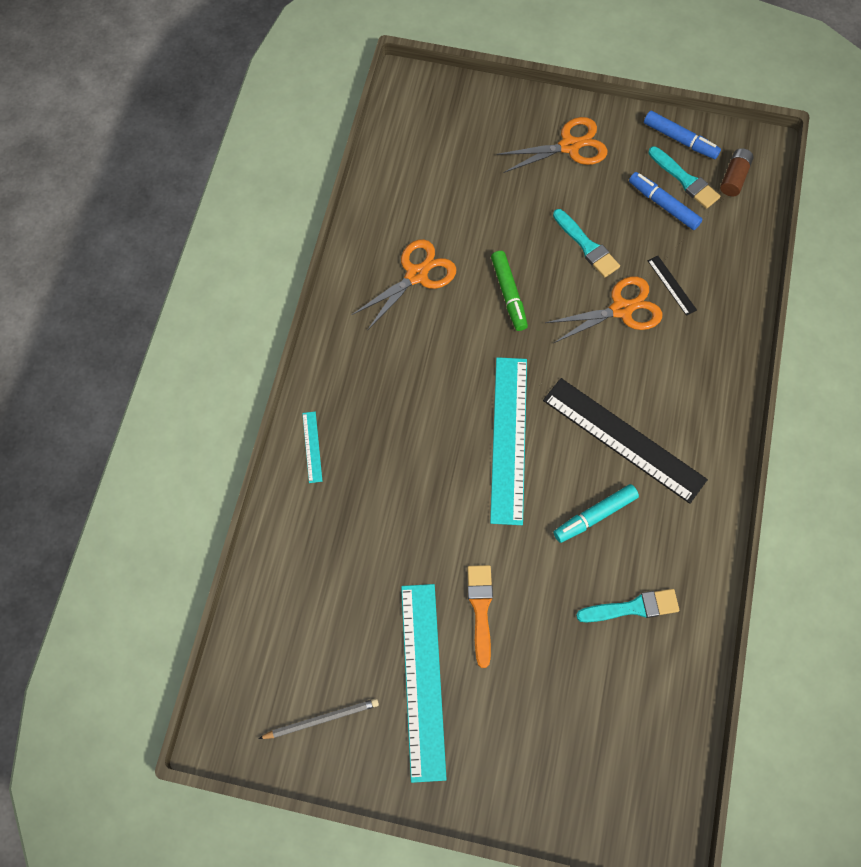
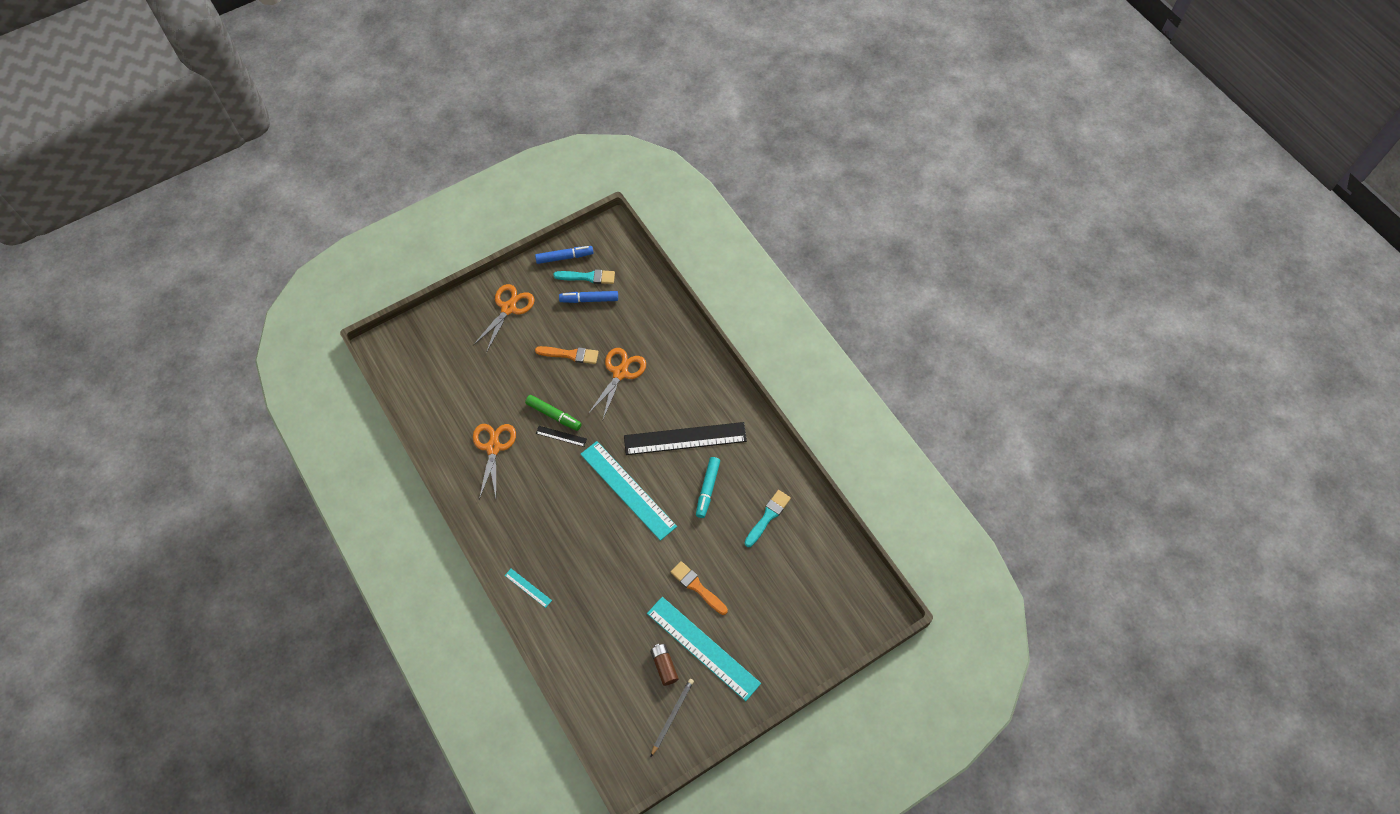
camera: 45 degrees left, 5 degrees down
turquoise brush [553,209,620,278] -> orange brush [535,346,599,364]
black ruler [648,256,697,316] -> black ruler moved to [536,426,587,447]
brown battery [720,148,754,196] -> brown battery moved to [650,644,679,686]

